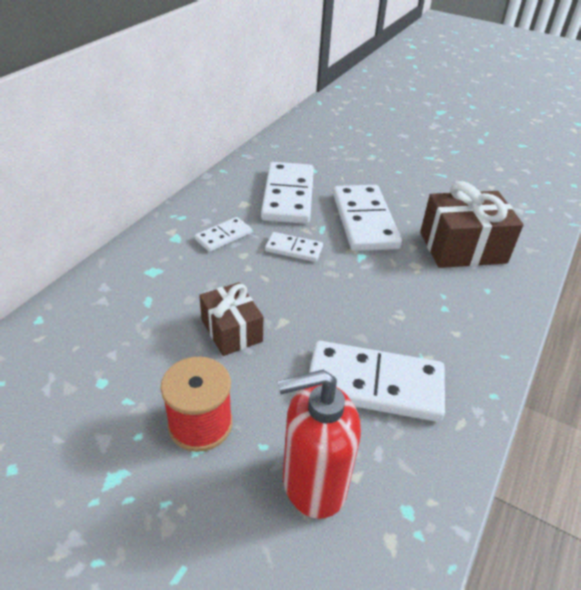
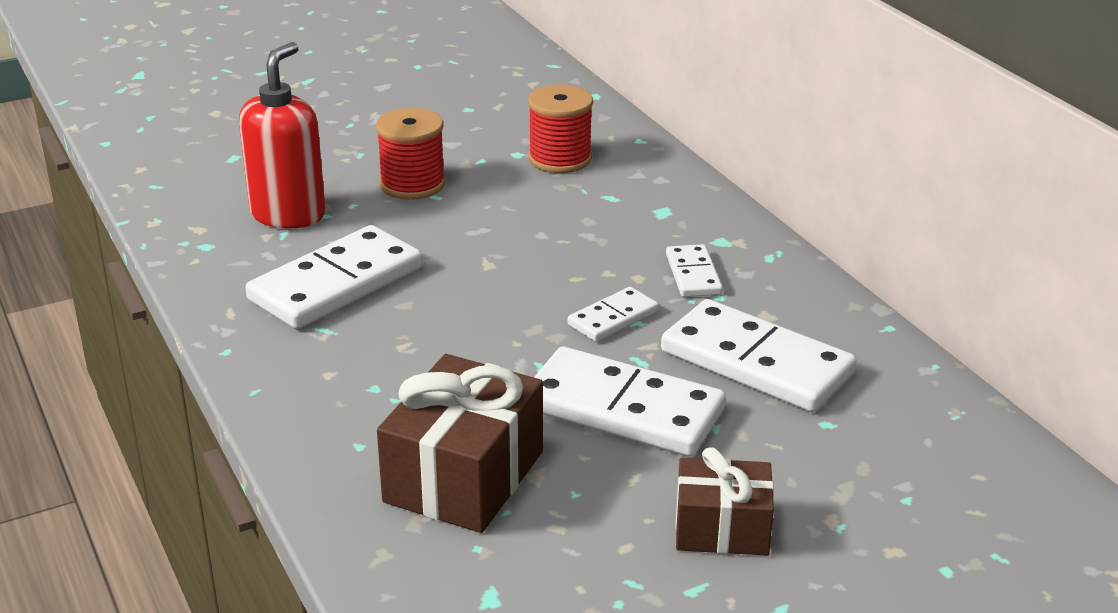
camera: 125 degrees right, 10 degrees down
brown gift [199,282,263,356] -> brown gift moved to [675,447,774,555]
none -> red spool [528,85,593,173]

